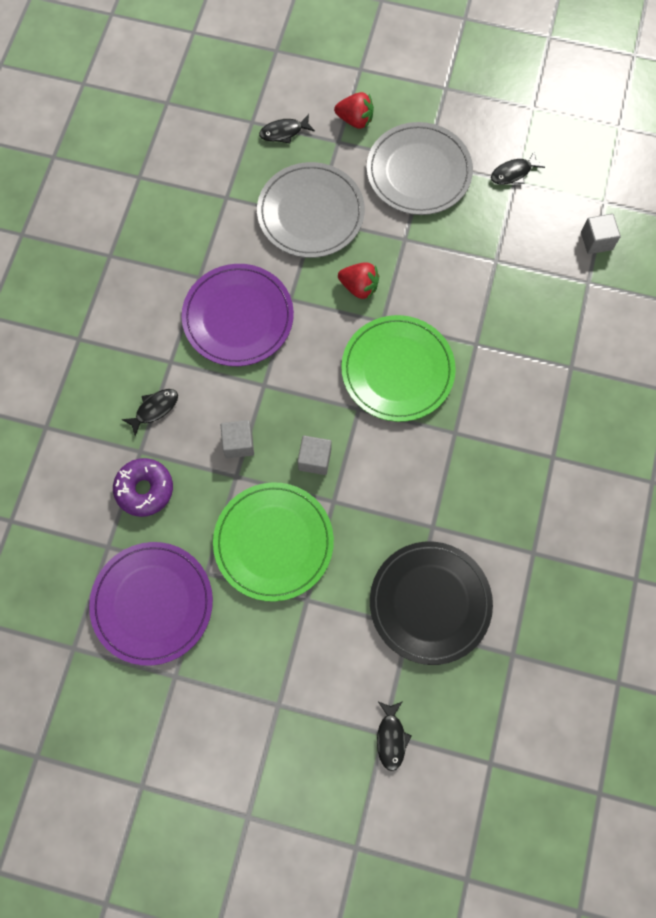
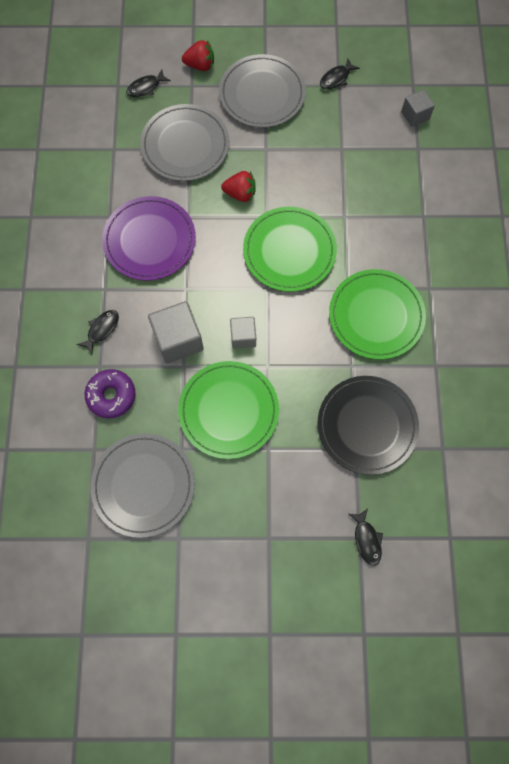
camera: 15 degrees left, 0 degrees up
purple plate [89,542,213,666] -> grey plate [90,433,195,538]
grey cube [221,420,254,458] -> grey cube [148,301,204,364], size x1.69
none -> green plate [329,269,426,359]

